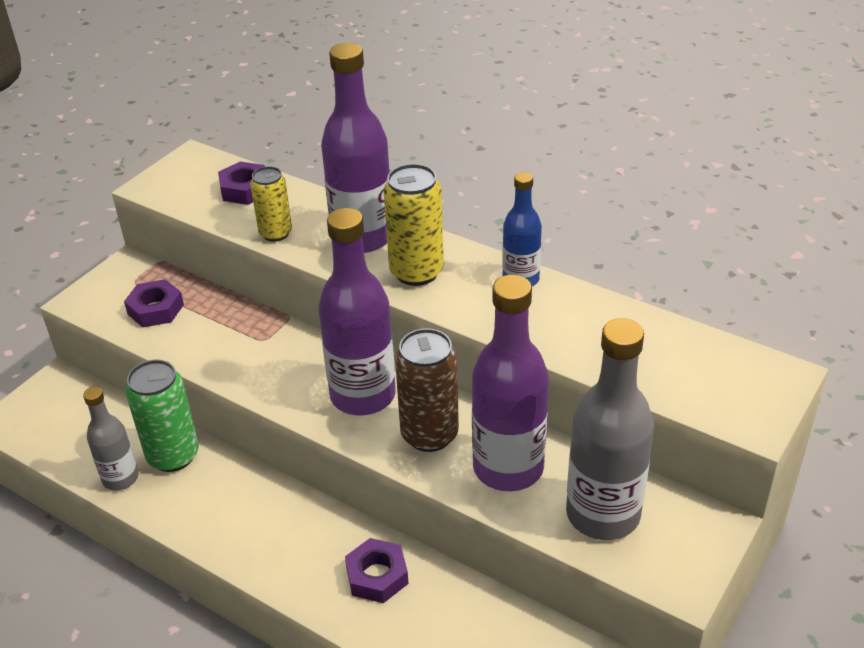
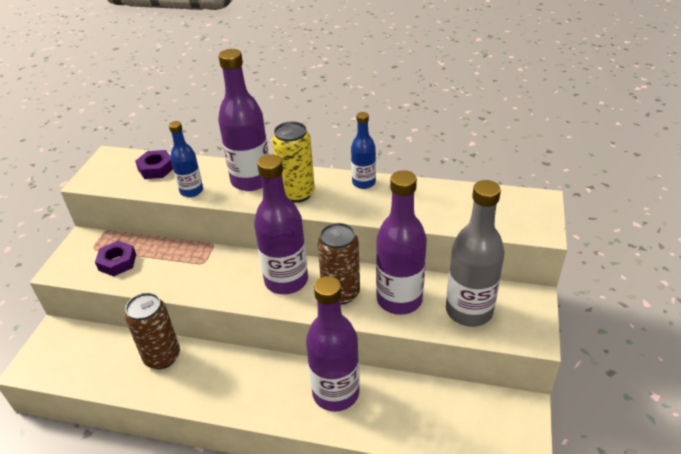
camera: 20 degrees left, 0 degrees up
grey bottle [83,387,139,491] -> none
green can [125,359,199,472] -> brown can [125,293,180,369]
yellow can [250,166,292,242] -> blue bottle [169,121,203,197]
purple nut [345,538,409,603] -> purple bottle [306,276,360,412]

